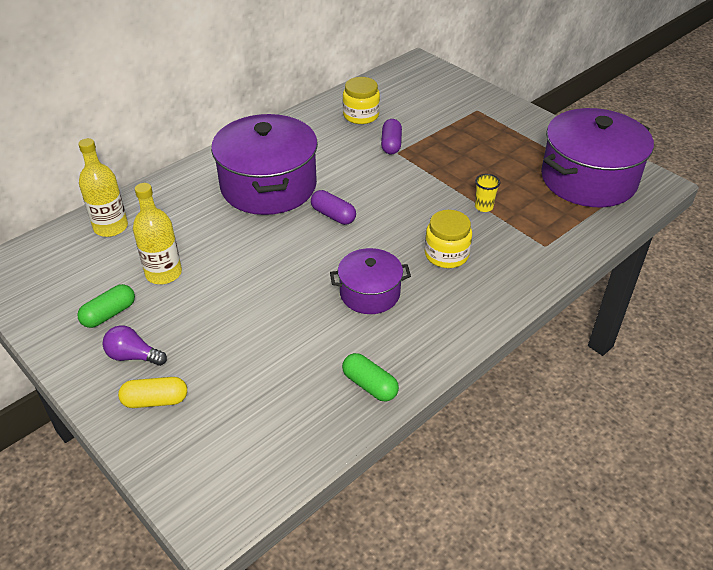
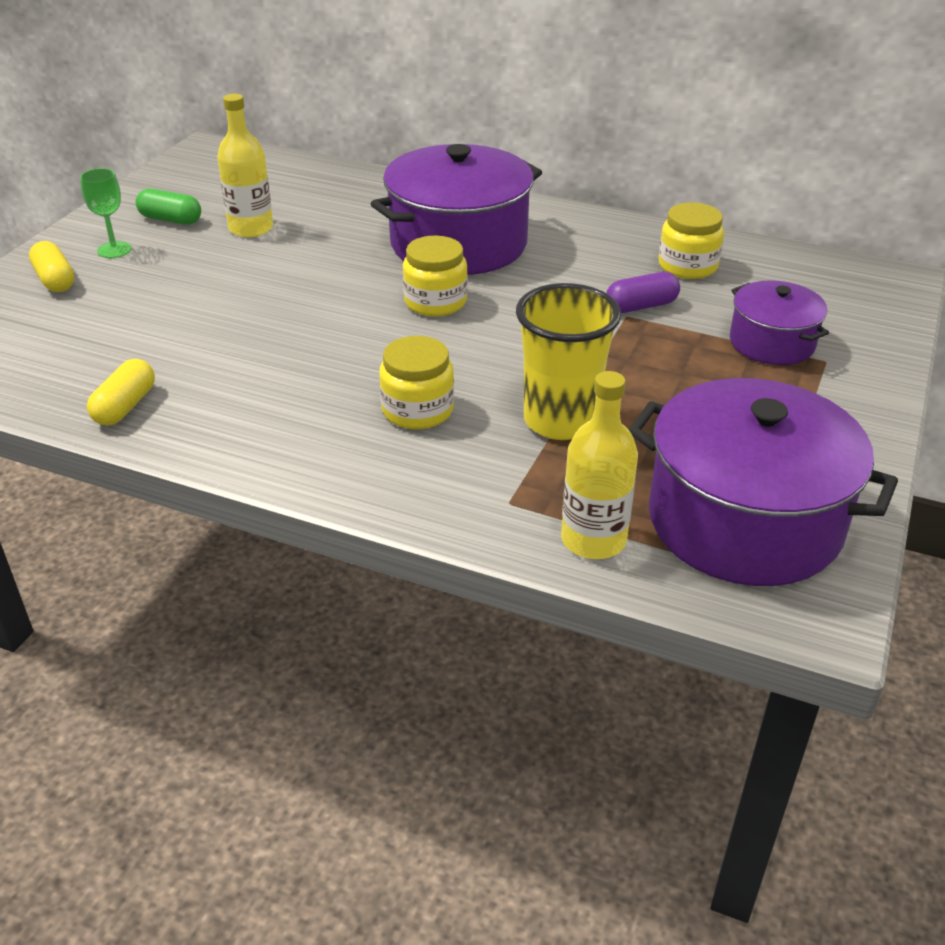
camera: 65 degrees right, 5 degrees down
yellow bottle [78,138,128,237] -> yellow bottle moved to [561,371,638,559]
purple light bulb [103,325,167,366] -> green goblet [80,168,131,258]
purple capsule [311,190,356,225] -> yellow jar [403,235,468,316]
purple pot [330,248,411,314] -> purple pot moved to [730,280,829,365]
green capsule [342,353,399,401] -> yellow capsule [87,359,155,426]
yellow cup [475,174,500,212] -> yellow cup [516,283,621,440], size x2.30

